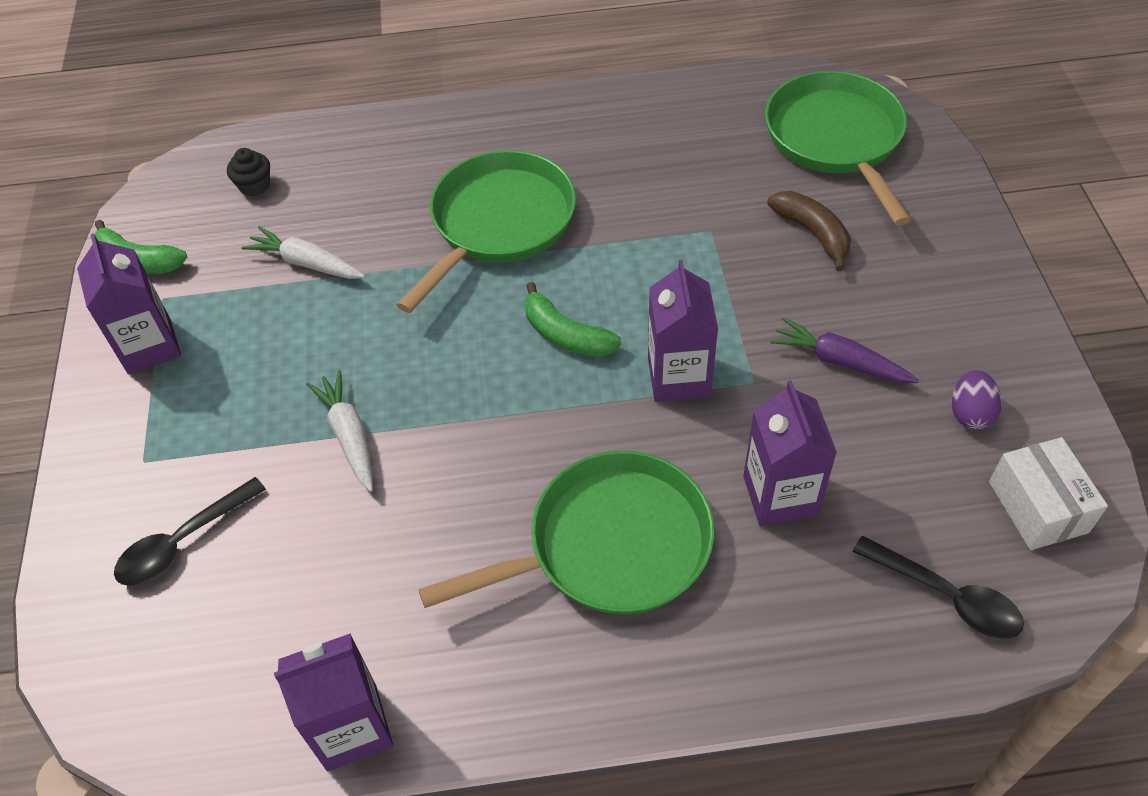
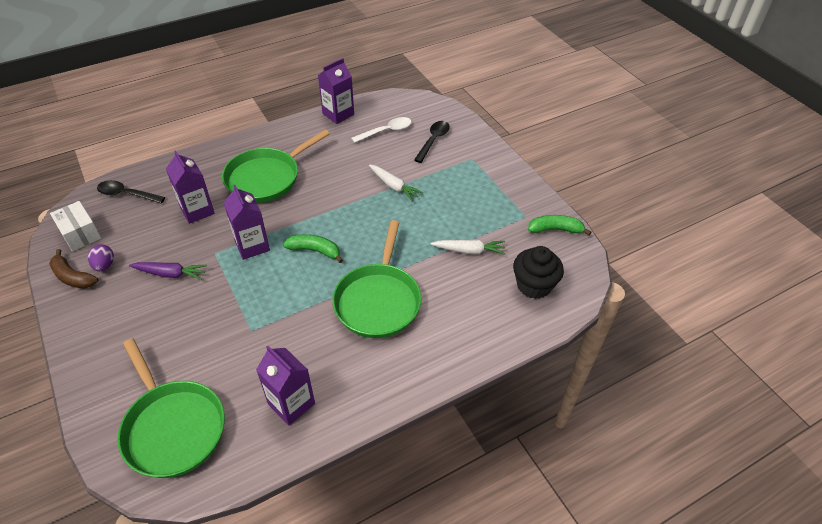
camera: 155 degrees right, 5 degrees down
purple carton [77,233,181,374] -> purple carton moved to [256,346,315,425]
black cupcake [227,148,270,197] -> black cupcake [513,246,564,299], size x1.86
brown banana [767,191,851,271] -> brown banana moved to [49,249,98,289]
none -> white spoon [351,117,412,143]

